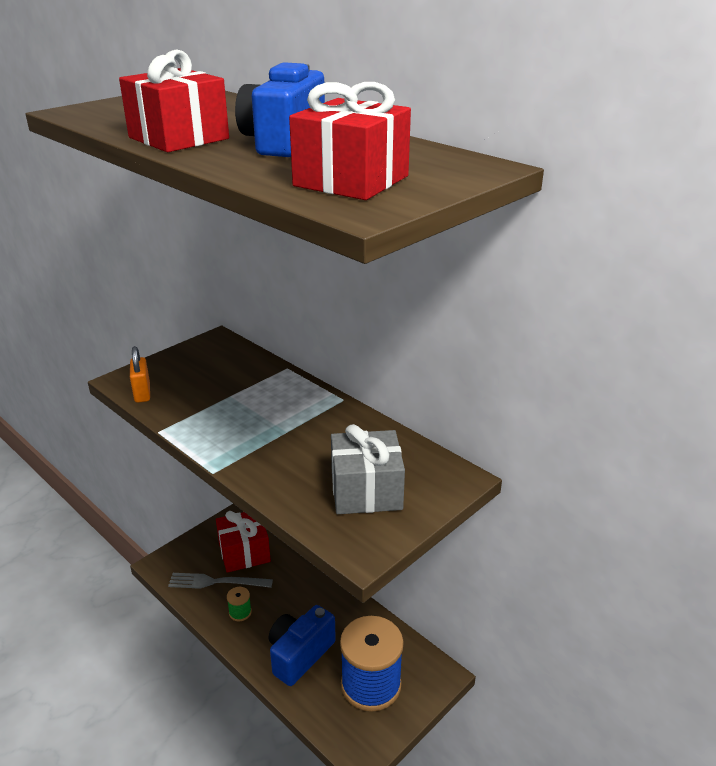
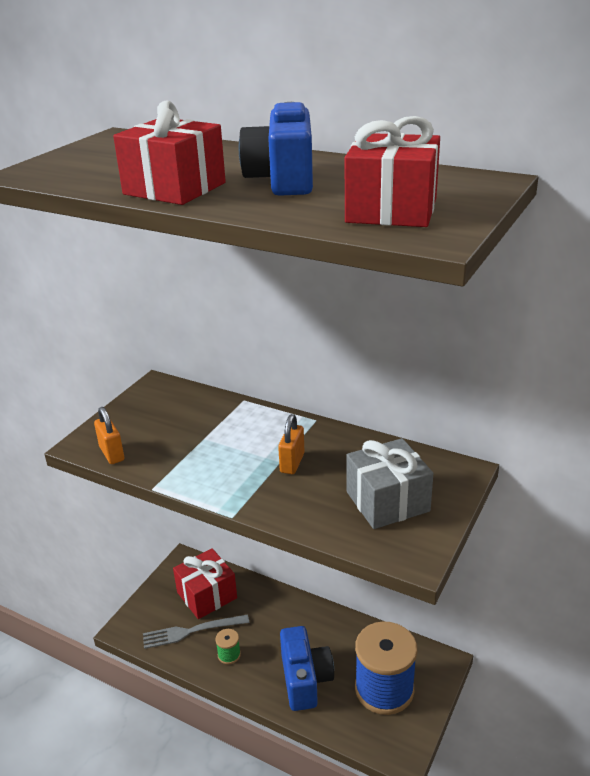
camera: 15 degrees left, 0 degrees up
blue camera [269,605,336,686] -> blue camera turned 150 degrees clockwise [280,626,334,711]
none -> orange padlock [278,414,305,474]

